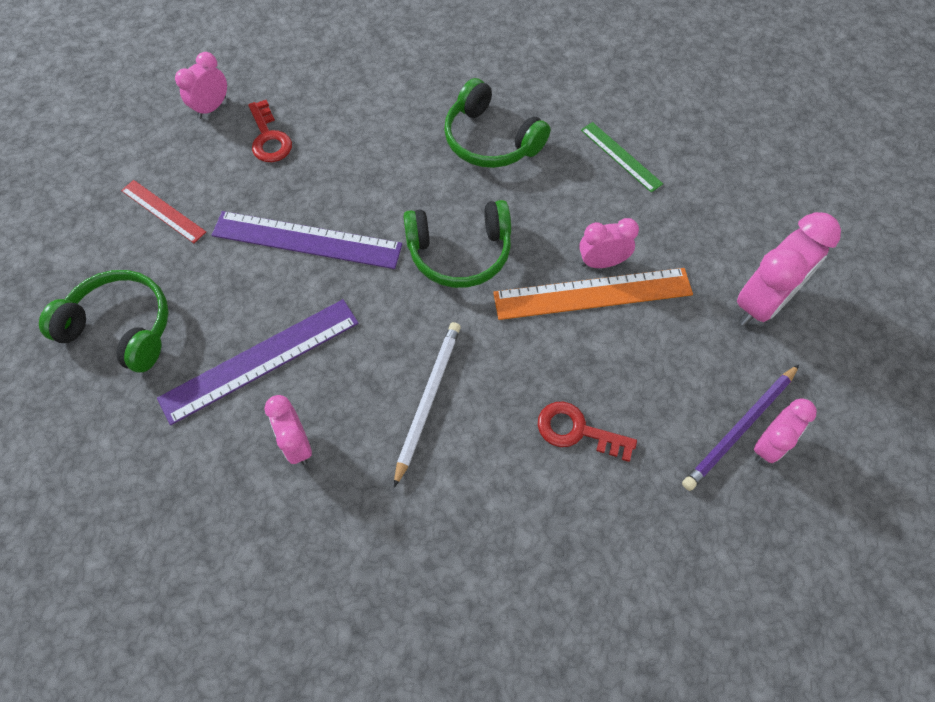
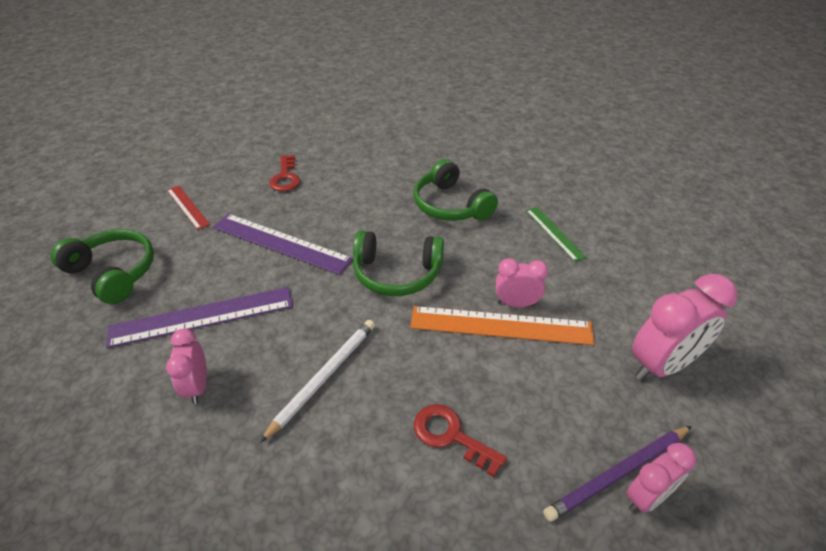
camera: 15 degrees right, 20 degrees down
pink clock [175,52,227,119] -> none

